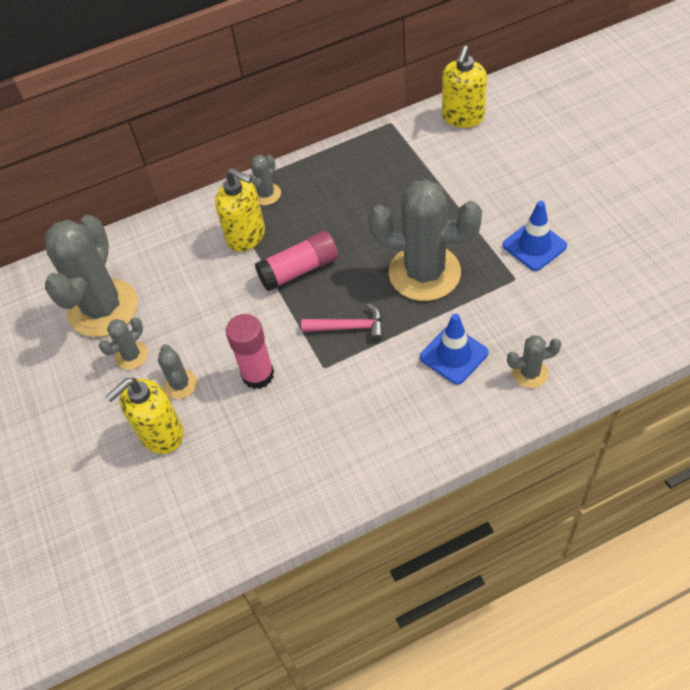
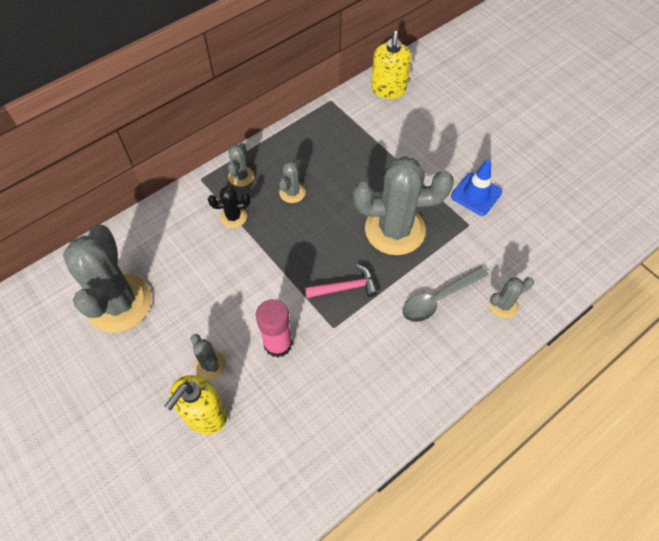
camera: 20 degrees left, 5 degrees up
grey cactus [99,317,148,370] -> grey cactus moved to [279,160,306,203]
yellow soap dispenser [215,168,265,252] -> black cactus [208,186,250,228]
pink glue stick [255,231,338,291] -> none
blue traffic cone [420,313,488,385] -> grey spoon [402,266,489,322]

